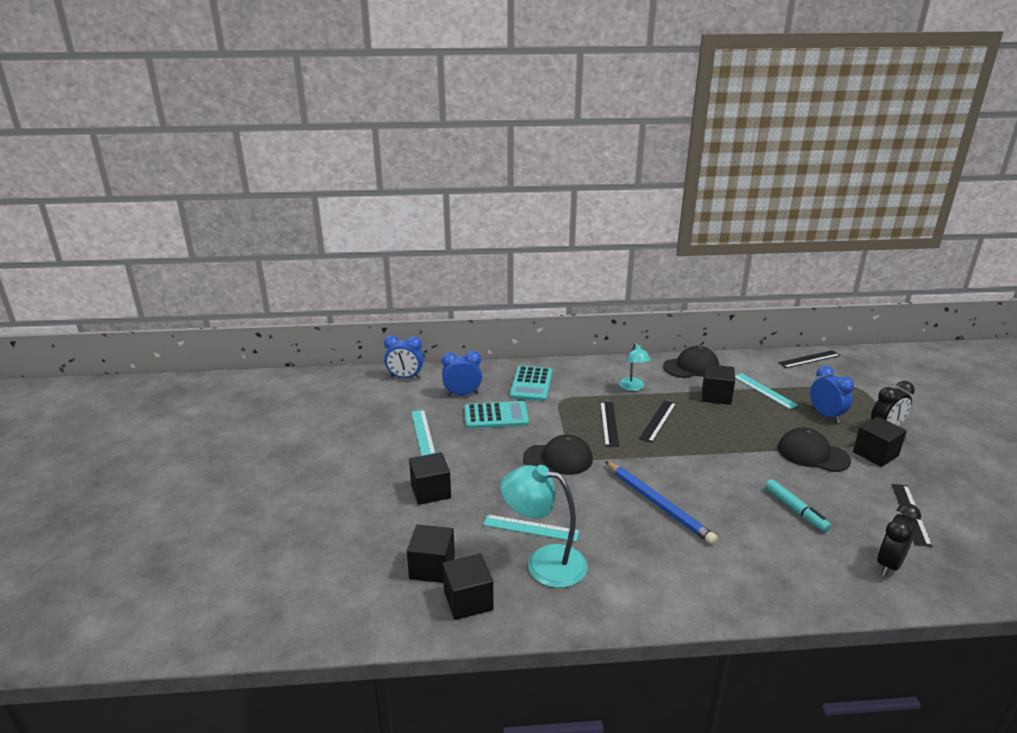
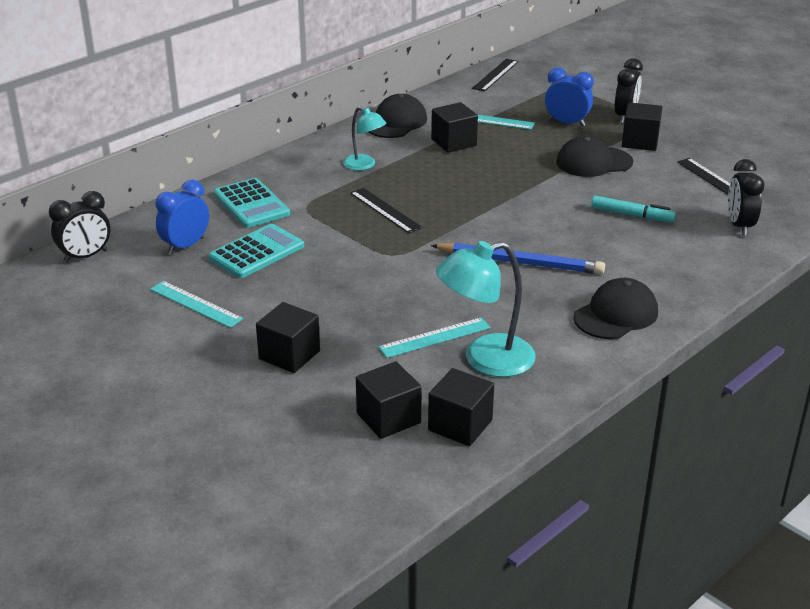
camera: 40 degrees left, 5 degrees up
blue clock [384,335,424,379] -> black clock [49,191,110,263]
black cap [523,434,593,475] -> black cap moved to [573,278,658,339]
black ruler [639,400,676,443] -> none

